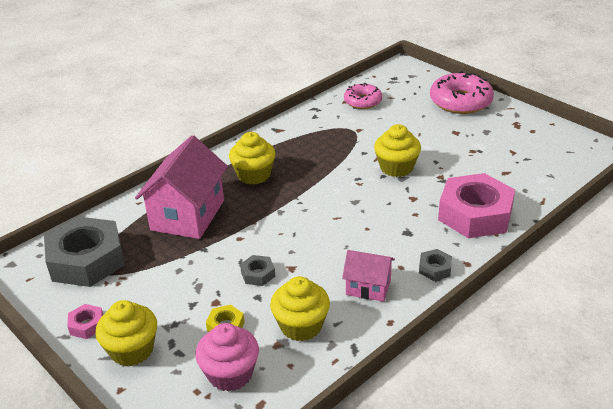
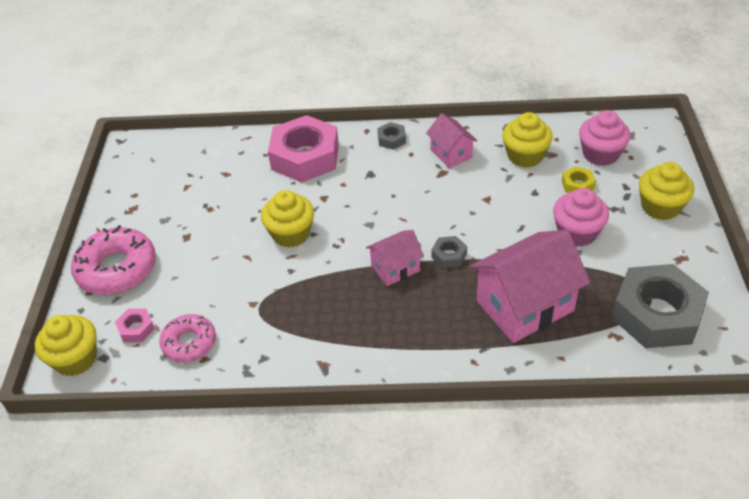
camera: 135 degrees left, 10 degrees up
pink nut [67,304,103,339] -> pink nut moved to [115,309,155,342]
yellow cupcake [229,132,276,185] -> yellow cupcake moved to [35,315,97,376]
grey nut [240,255,275,286] -> grey nut moved to [431,236,467,268]
none -> pink house [366,230,424,286]
none -> pink cupcake [553,188,609,247]

